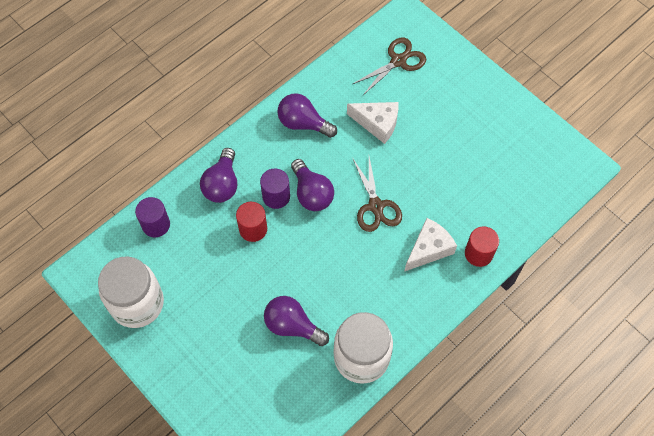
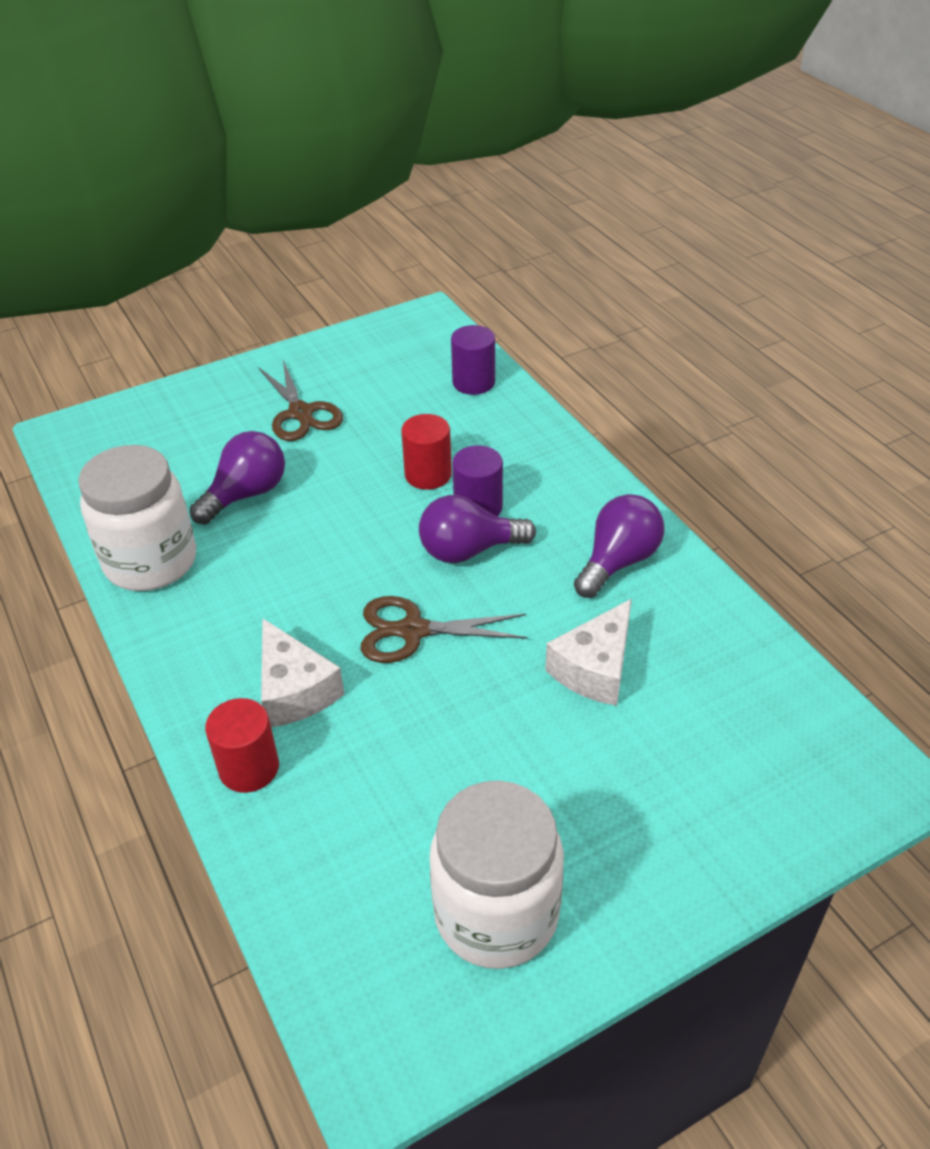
camera: 105 degrees right, 20 degrees down
white jar [98,256,164,328] -> white jar moved to [430,781,564,969]
purple light bulb [200,148,237,203] -> none
brown scissors [353,38,426,95] -> brown scissors moved to [258,360,343,441]

